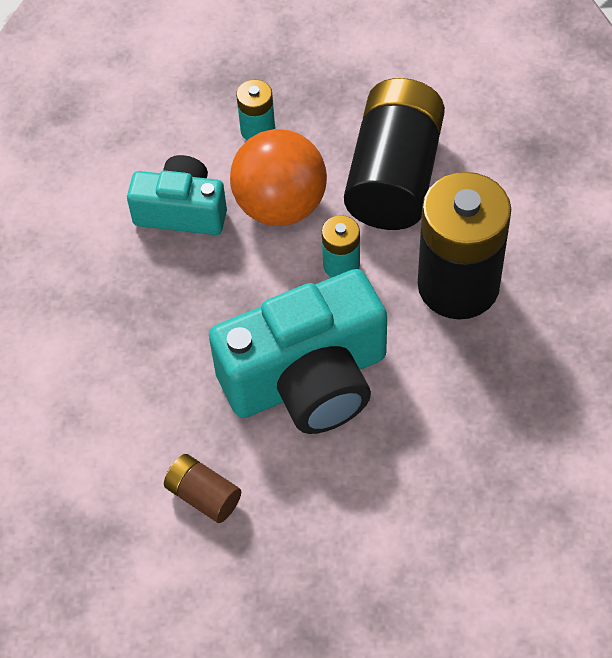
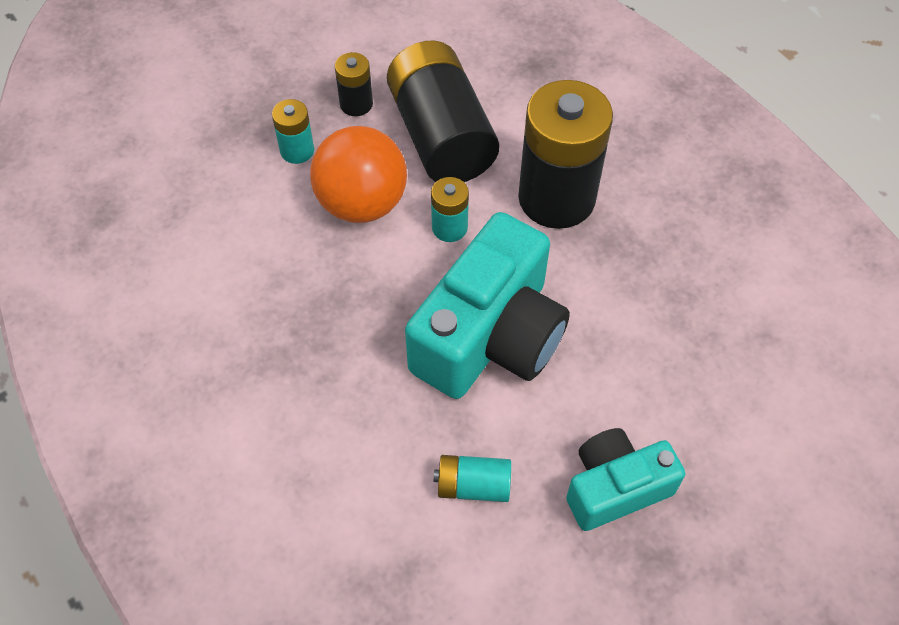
camera: 35 degrees left, 0 degrees up
turquoise camera [127,155,227,235] -> turquoise camera moved to [566,428,685,531]
brown battery [164,454,241,523] -> turquoise battery [434,455,511,502]
none -> black battery [335,52,373,116]

